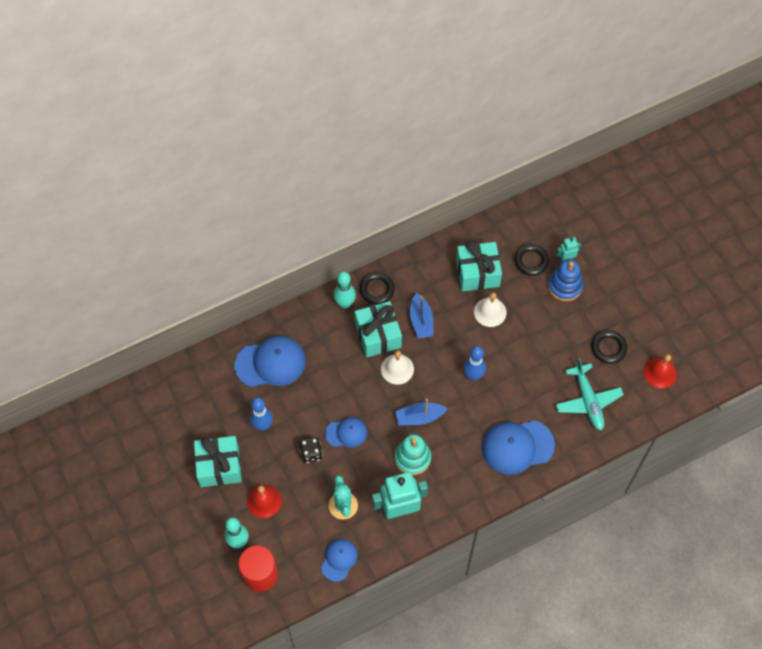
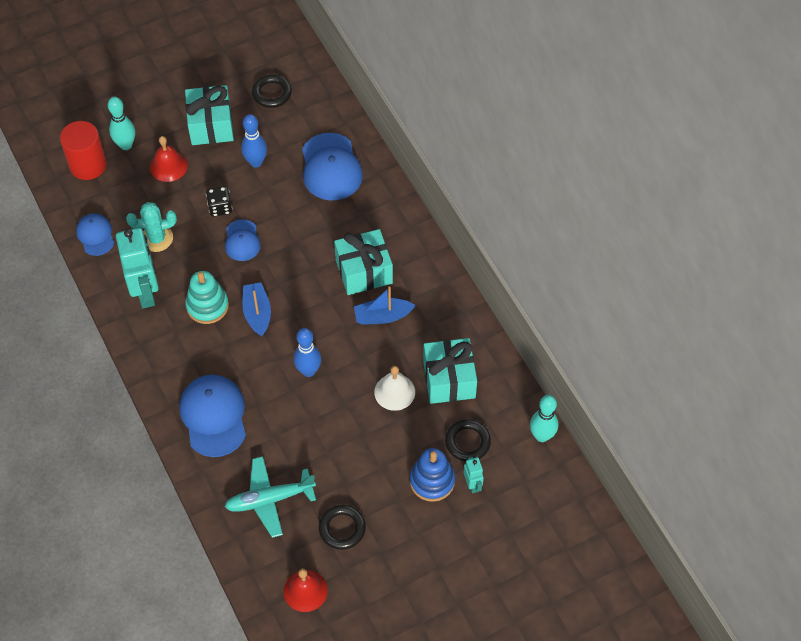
camera: 90 degrees right, 5 degrees down
blue cap [321,539,358,581] -> blue cap turned 135 degrees counterclockwise [76,213,114,256]
turquoise bowling pin [334,271,356,308] -> turquoise bowling pin moved to [530,395,558,442]
black ring [359,272,395,305] -> black ring moved to [252,74,292,108]
white bell [381,350,414,385] -> none

